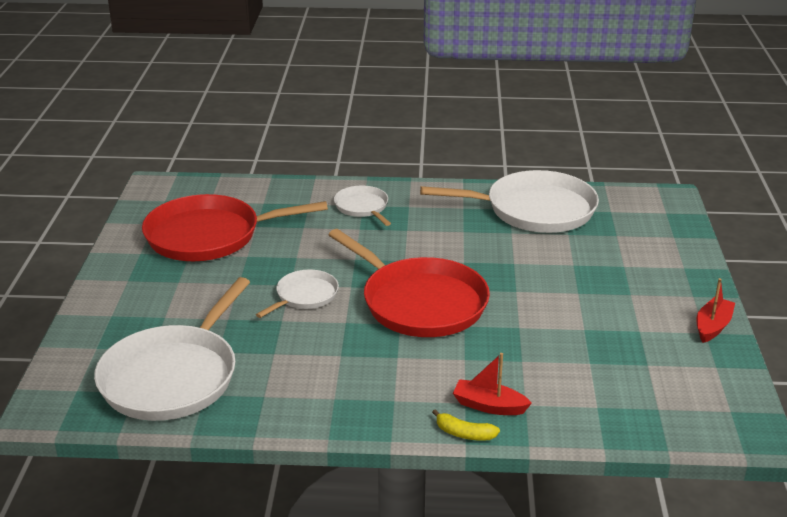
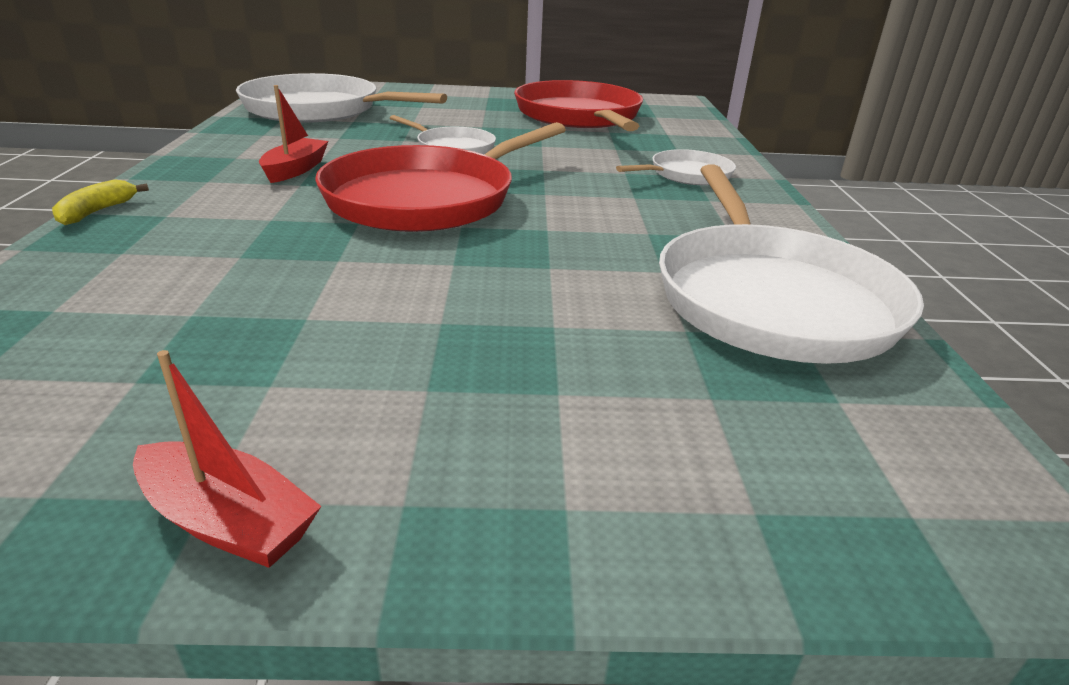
camera: 85 degrees right, 0 degrees up
red boat [453,353,532,415] -> red boat moved to [259,85,328,183]

